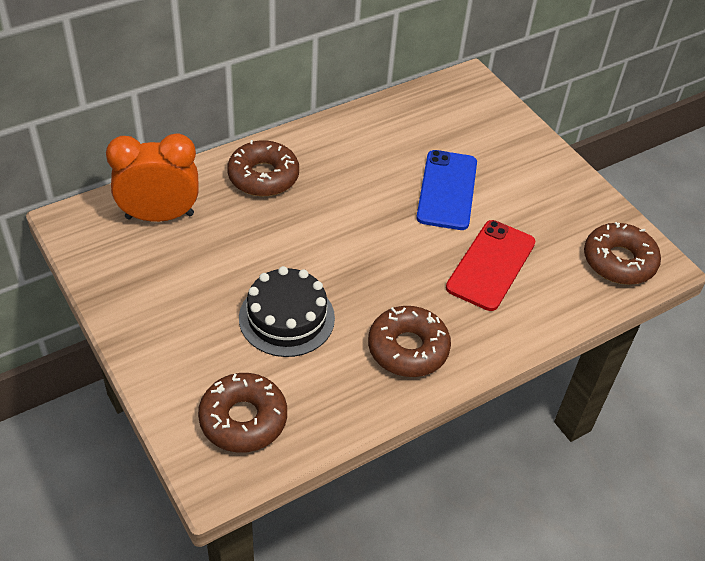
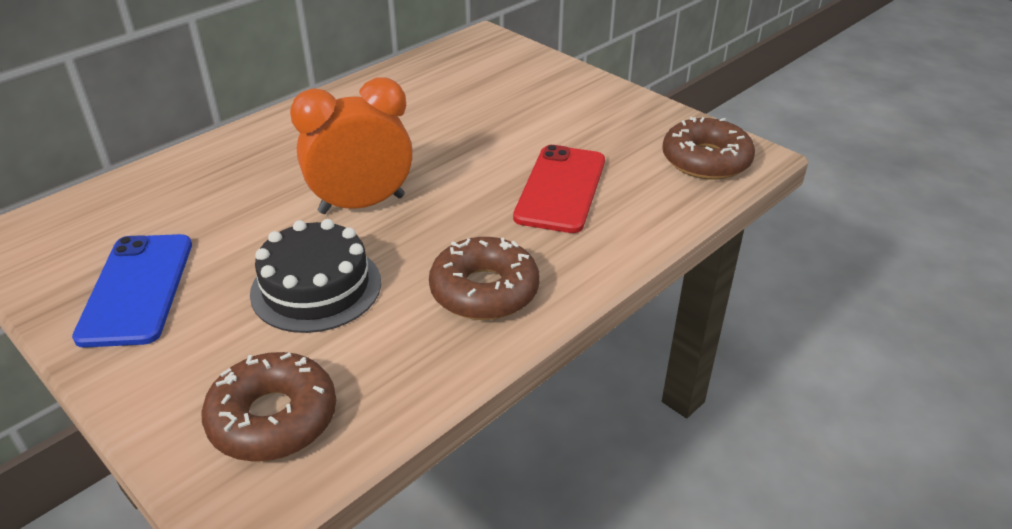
camera: 10 degrees left, 10 degrees down
orange clock [106,133,199,222] -> orange clock moved to [290,77,413,214]
brown donut [227,140,299,196] -> none
blue phone [416,150,477,230] -> blue phone moved to [72,234,192,348]

